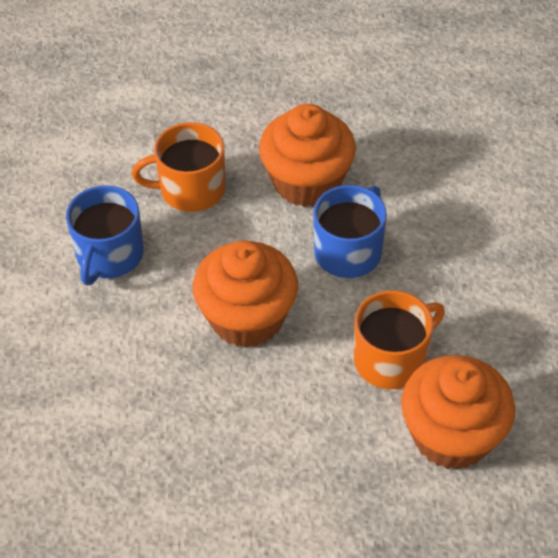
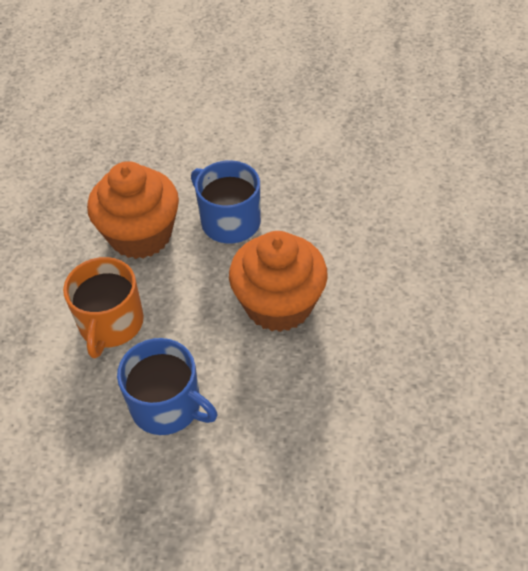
camera: 75 degrees left, 0 degrees up
orange mug [354,290,445,389] -> none
orange cupcake [401,355,515,470] -> none

